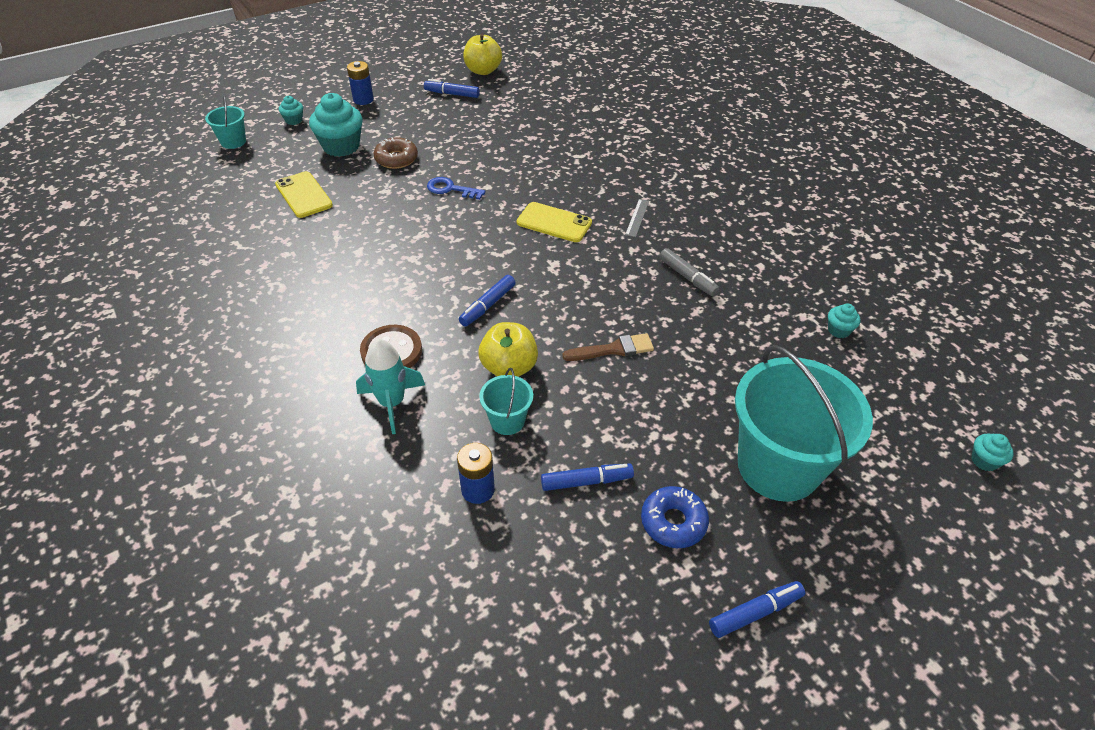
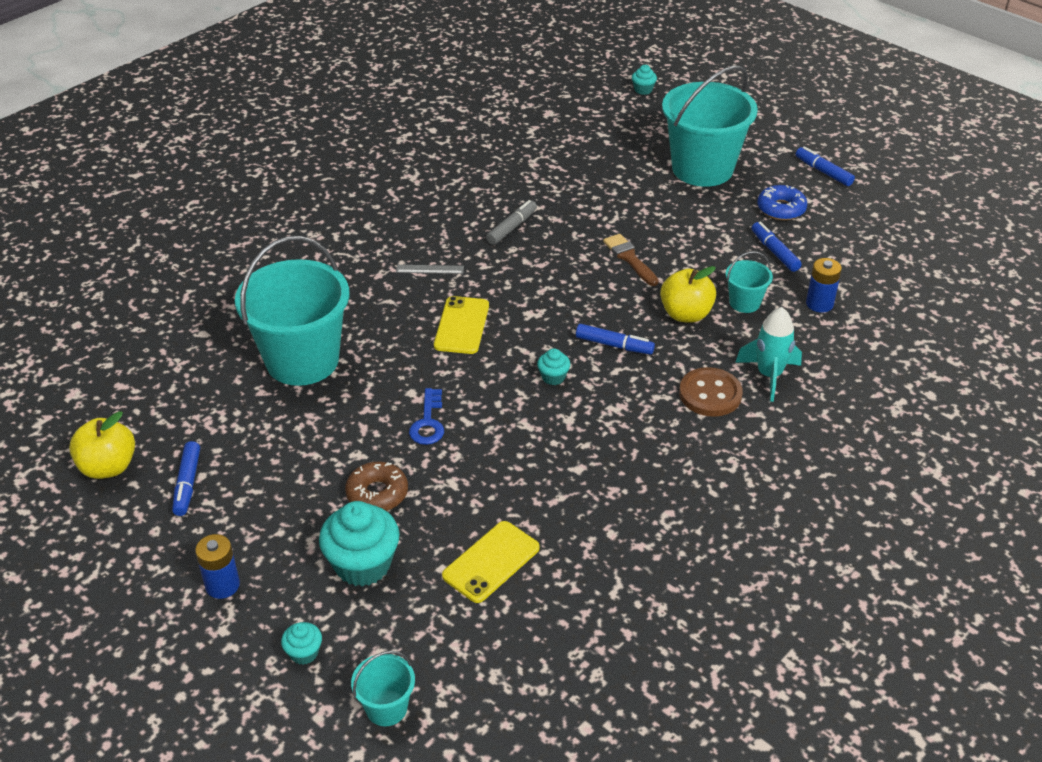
camera: 105 degrees left, 5 degrees down
turquoise cupcake [828,304,861,338] -> turquoise cupcake moved to [537,348,570,385]
none -> turquoise bucket [235,236,349,386]

